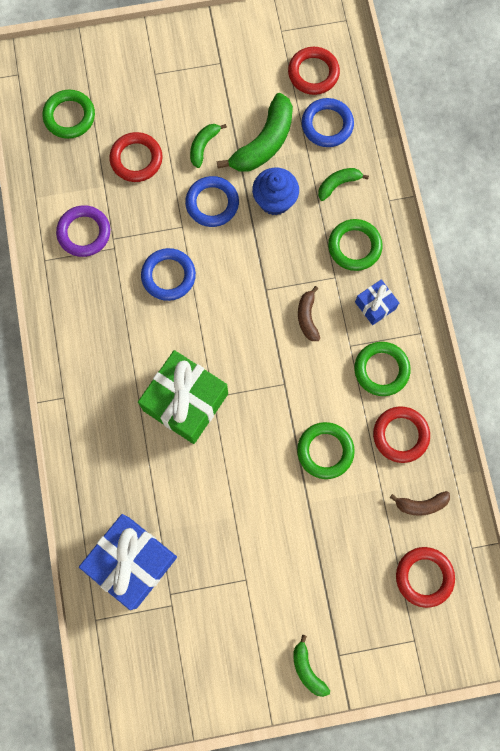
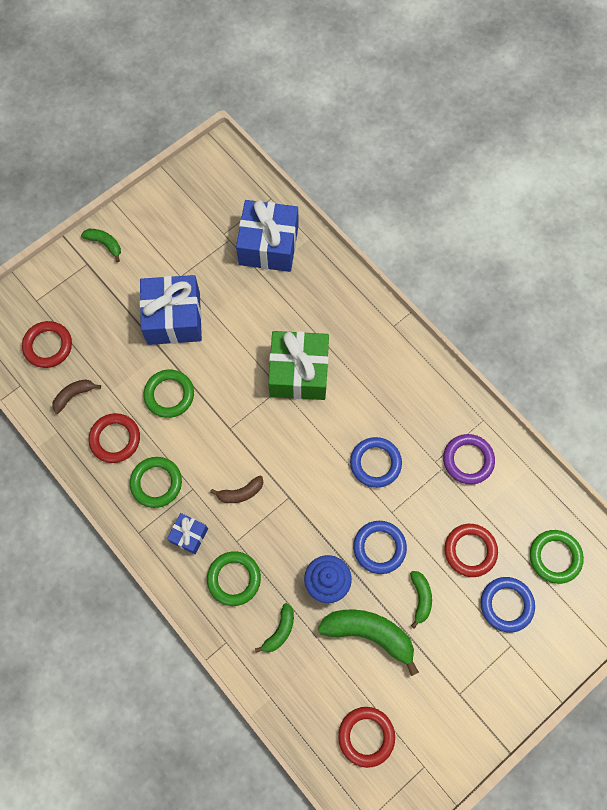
camera: 150 degrees right, 5 degrees down
green banana [217,93,293,171] -> green banana turned 105 degrees clockwise [318,609,419,676]
brown banana [298,286,320,341] -> brown banana turned 105 degrees clockwise [210,476,263,503]
blue ring [302,98,354,147] -> blue ring moved to [481,577,535,633]
none -> blue gift [139,275,202,345]

